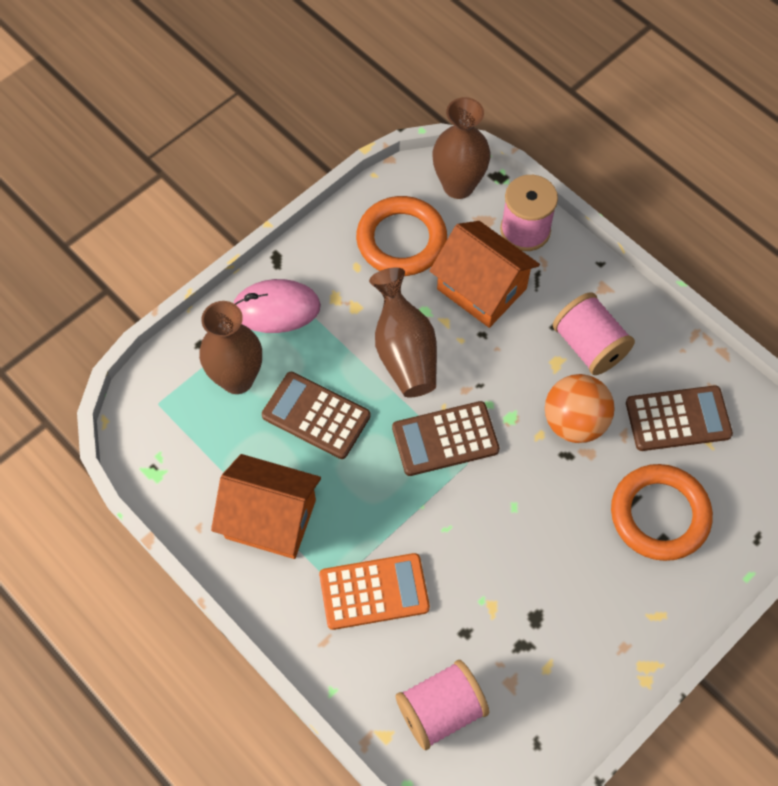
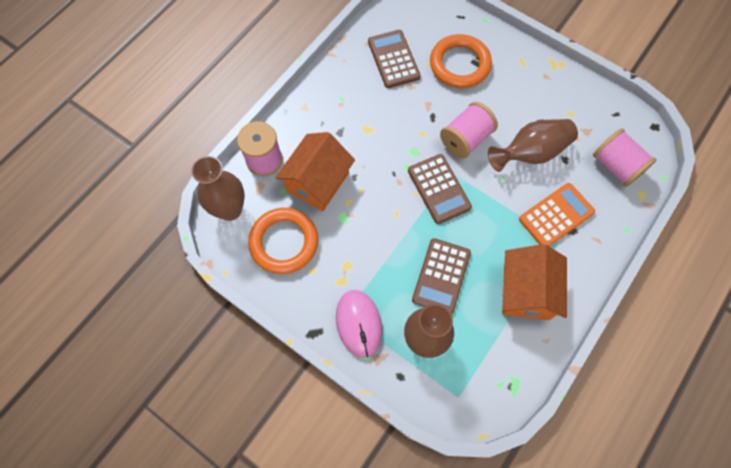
camera: 100 degrees left, 5 degrees up
orange calculator [319,553,430,630] -> orange calculator turned 75 degrees clockwise [519,183,595,246]
brown vase [369,268,437,397] -> brown vase moved to [488,119,578,172]
orange ball [545,374,615,443] -> none
pink spool [553,292,635,375] -> pink spool moved to [440,102,498,159]

